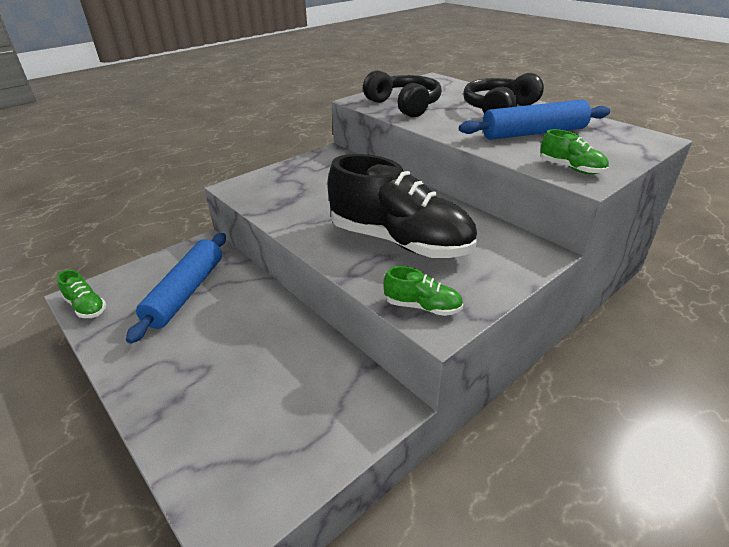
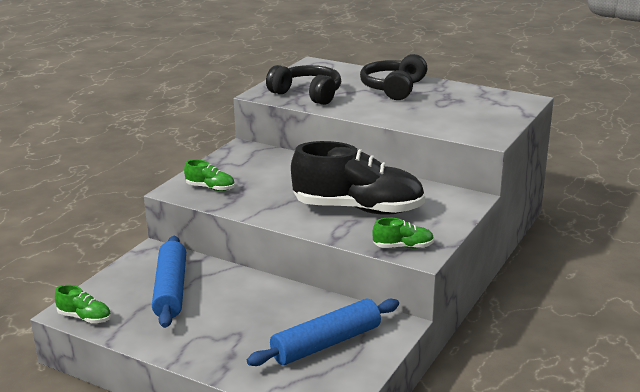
camera: 20 degrees left, 10 degrees down
blue rolling pin [459,100,610,140] -> blue rolling pin moved to [247,298,399,366]
green shoe [540,129,609,174] -> green shoe moved to [184,160,235,191]

